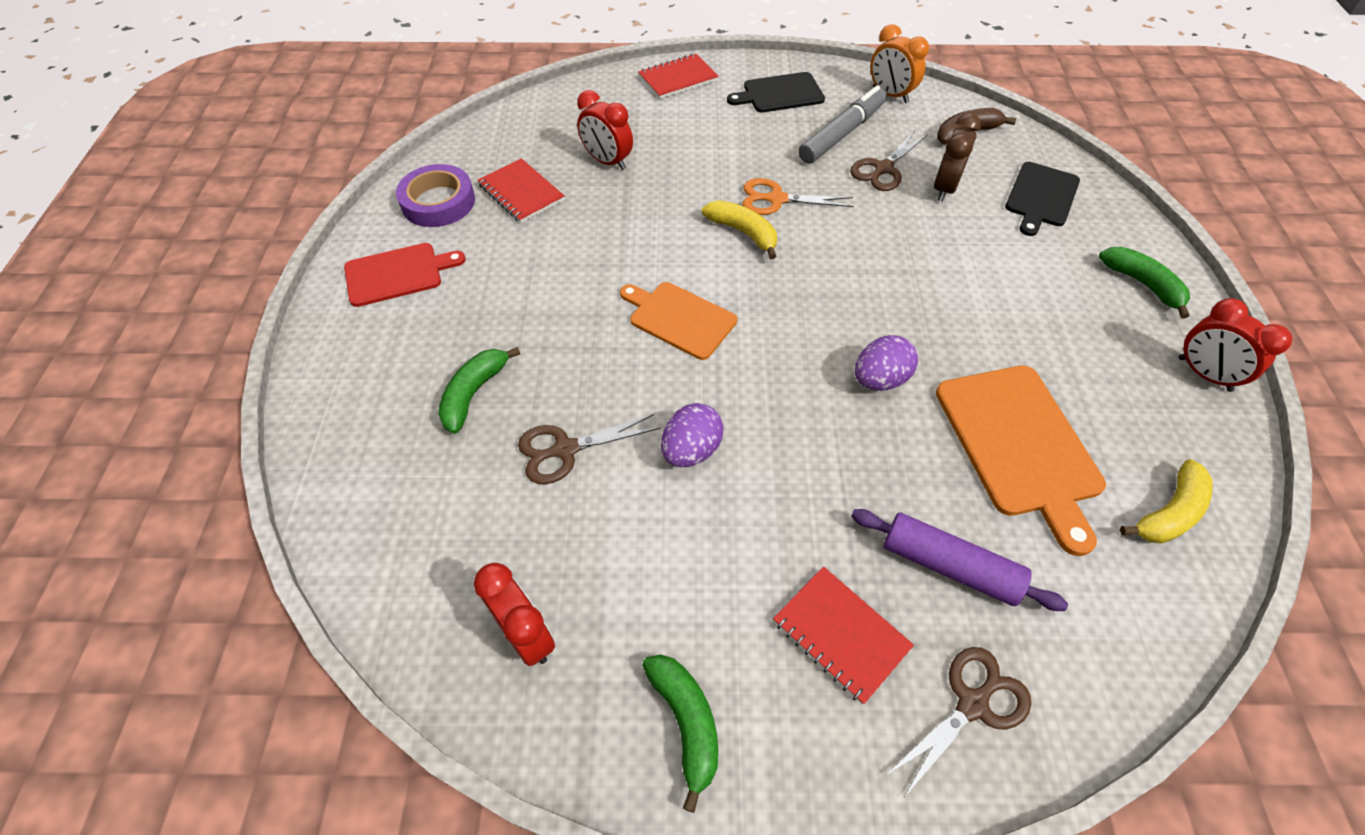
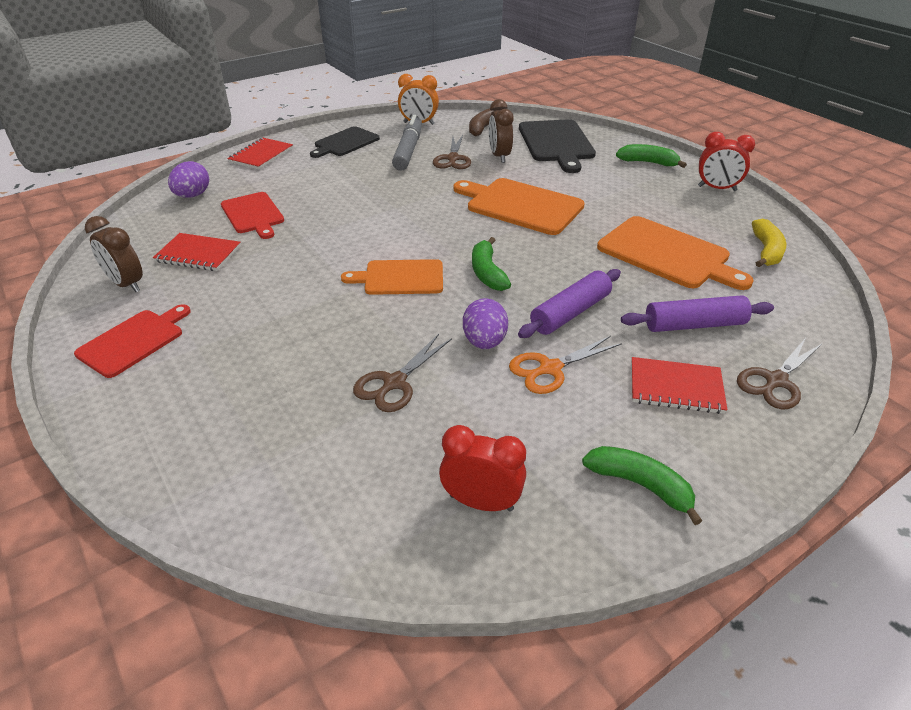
camera: 35 degrees left, 15 degrees down
purple tape [396,164,475,227] -> brown clock [85,216,143,292]
green banana [438,347,520,434] -> green banana moved to [472,237,511,291]
red clock [577,90,633,170] -> red cutting board [221,192,284,239]
yellow banana [702,200,777,259] -> none
orange scissors [742,178,854,215] -> orange scissors moved to [509,336,622,394]
purple egg [855,335,918,391] -> purple egg moved to [168,161,209,198]
brown scissors [885,647,1032,797] -> brown scissors turned 150 degrees counterclockwise [737,339,823,409]
black cutting board [1005,162,1080,236] -> black cutting board [519,119,596,173], size x1.53
none -> orange cutting board [454,178,585,235]
none -> purple rolling pin [518,269,621,338]

